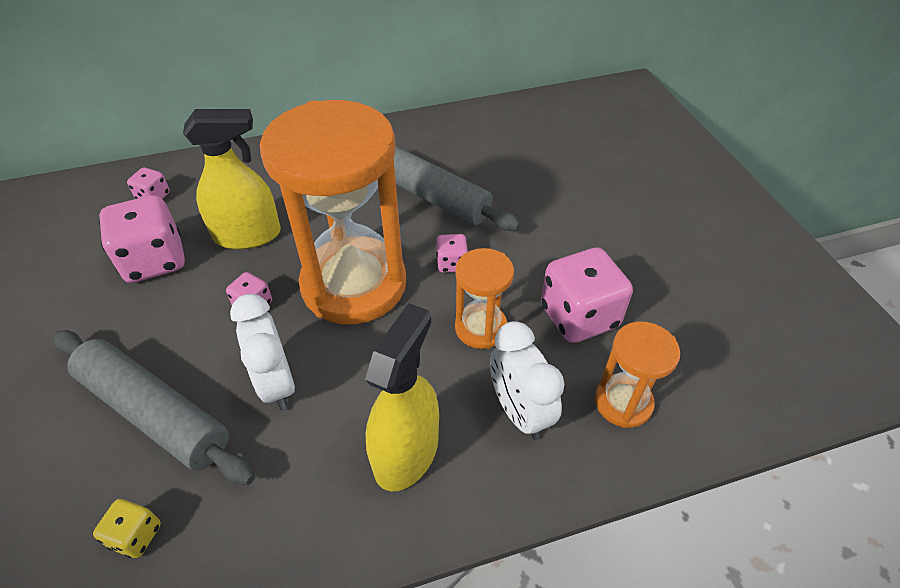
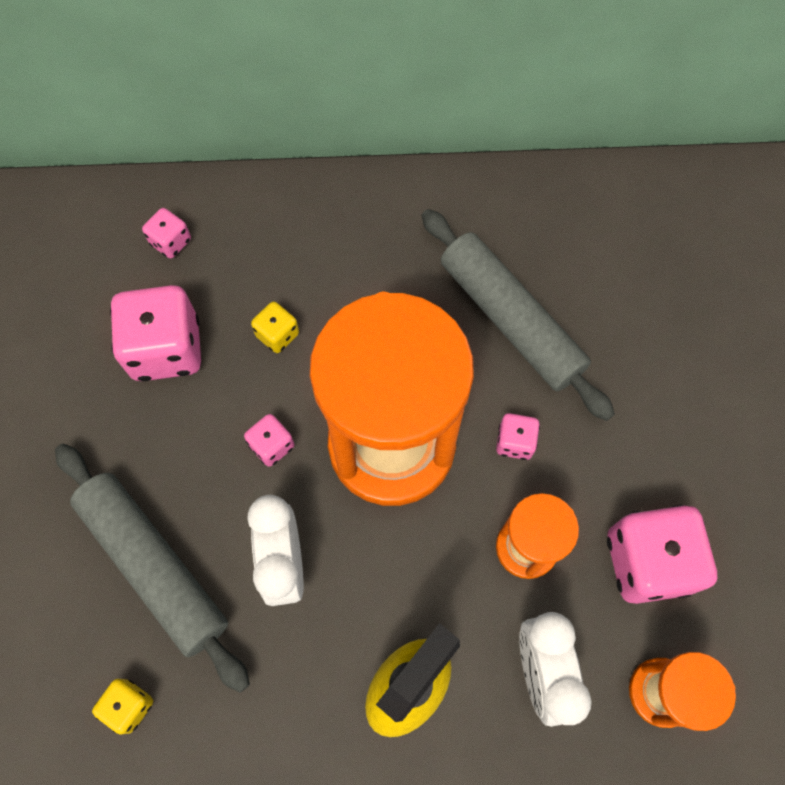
camera: 15 degrees right, 20 degrees up
yellow spray bottle [183,109,281,250] -> yellow dice [251,302,299,353]

